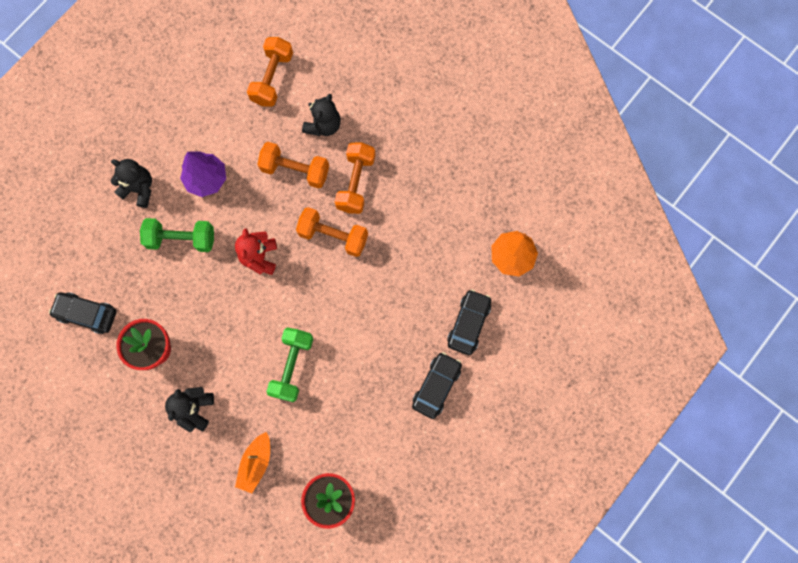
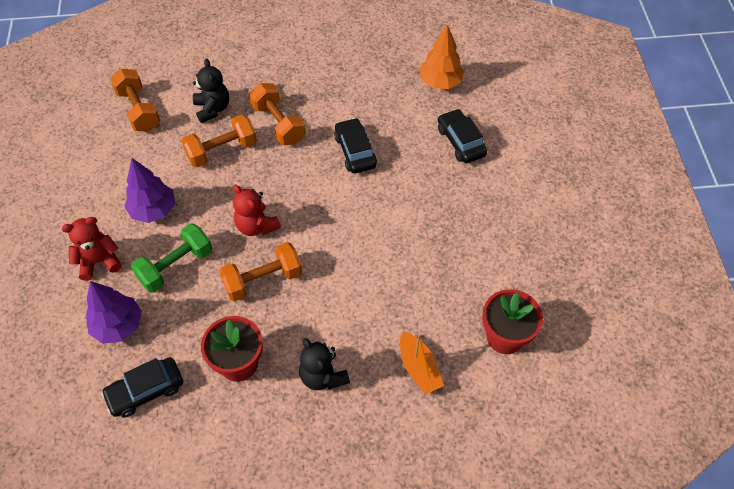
camera: 45 degrees left, 20 degrees down
black teddy bear [111,159,152,208] -> red teddy bear [62,217,122,281]
green dumbbell [266,327,313,402] -> none
orange dumbbell [296,207,368,257] -> orange dumbbell moved to [219,242,302,302]
black car [412,352,462,419] -> black car moved to [334,118,377,173]
none -> purple tree [86,281,142,344]

